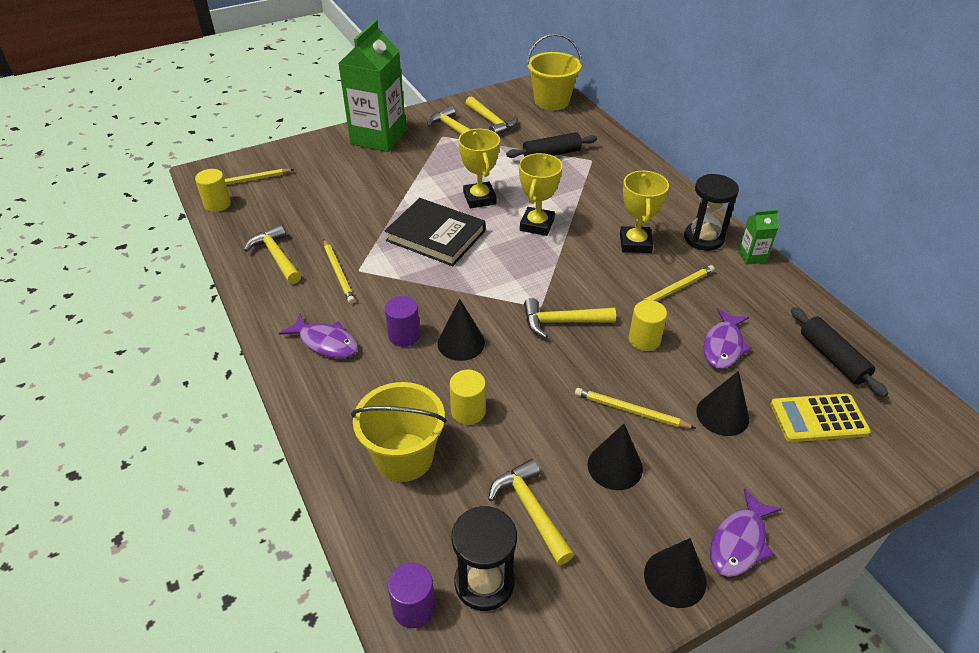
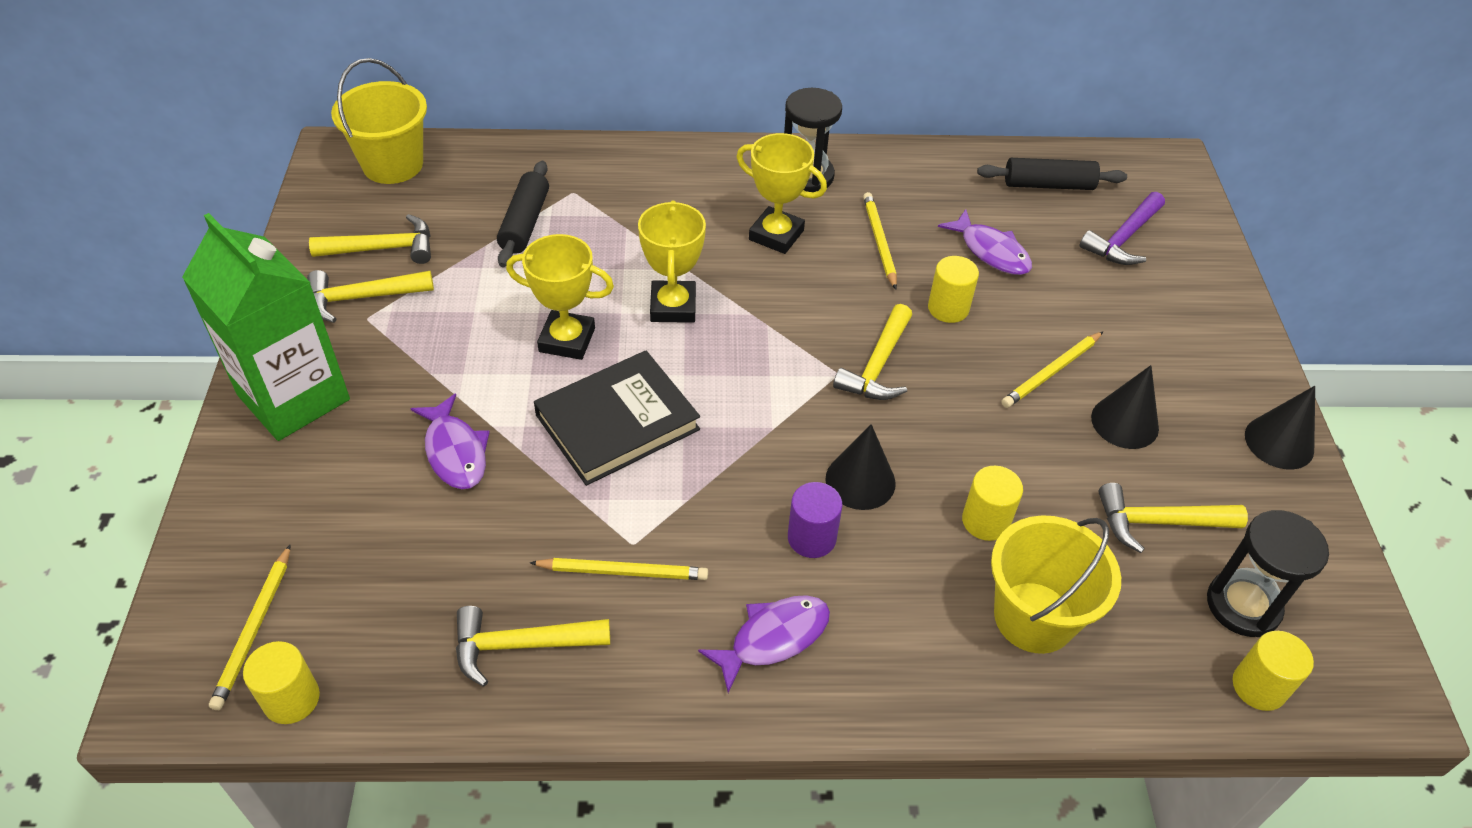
camera: 65 degrees left, 5 degrees up
purple cylinder [388,562,435,628] -> yellow cylinder [1233,631,1314,711]
yellow trophy [519,153,563,236] -> yellow trophy turned 45 degrees clockwise [638,201,706,323]
black cone [696,371,749,436] -> none
purple fish [710,488,782,577] -> purple fish moved to [410,394,490,489]
green carton [738,210,779,265] -> none
yellow calculator [771,394,871,442] -> purple hammer [1079,192,1165,265]

